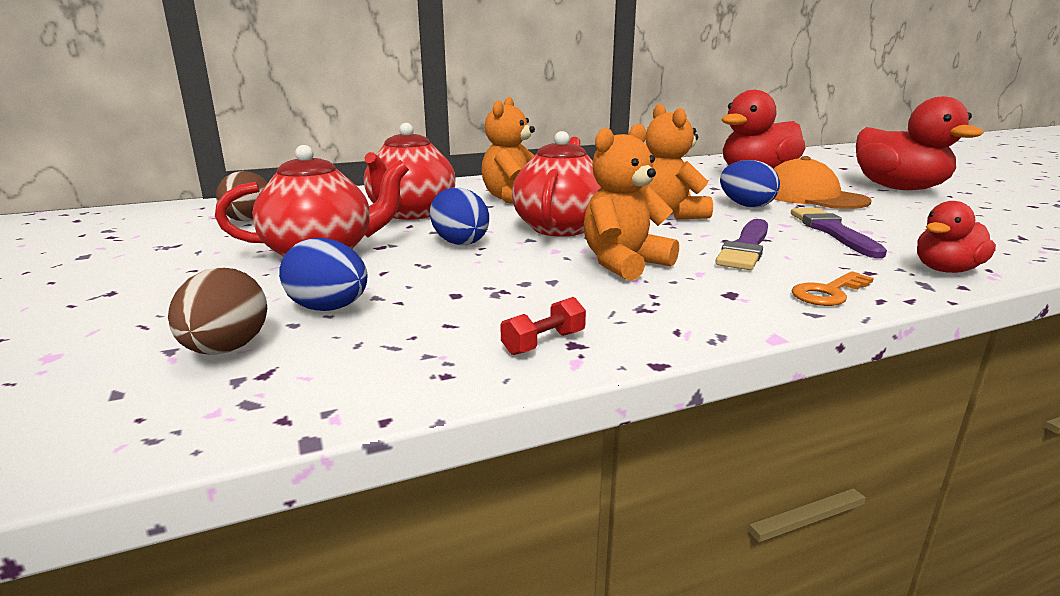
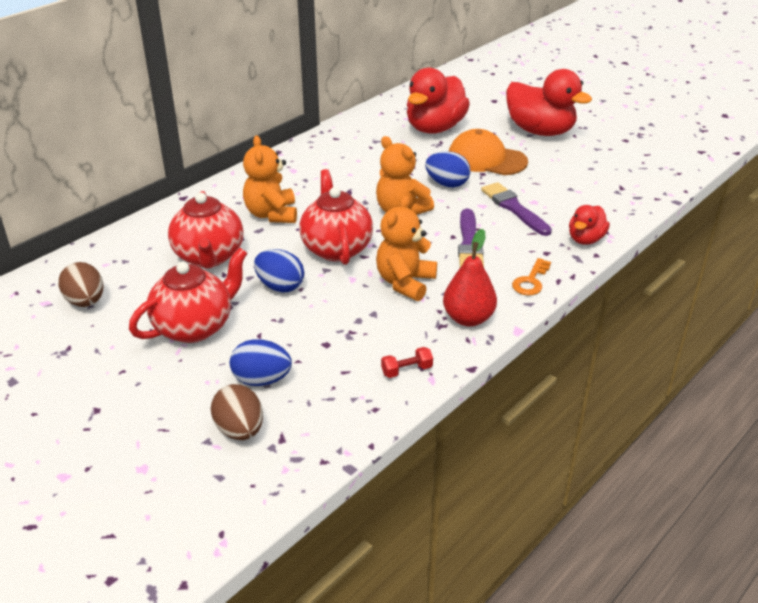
camera: 25 degrees left, 15 degrees up
red dumbbell [500,297,586,355] -> red dumbbell turned 45 degrees clockwise [381,347,433,378]
none -> red pear [443,229,497,326]

